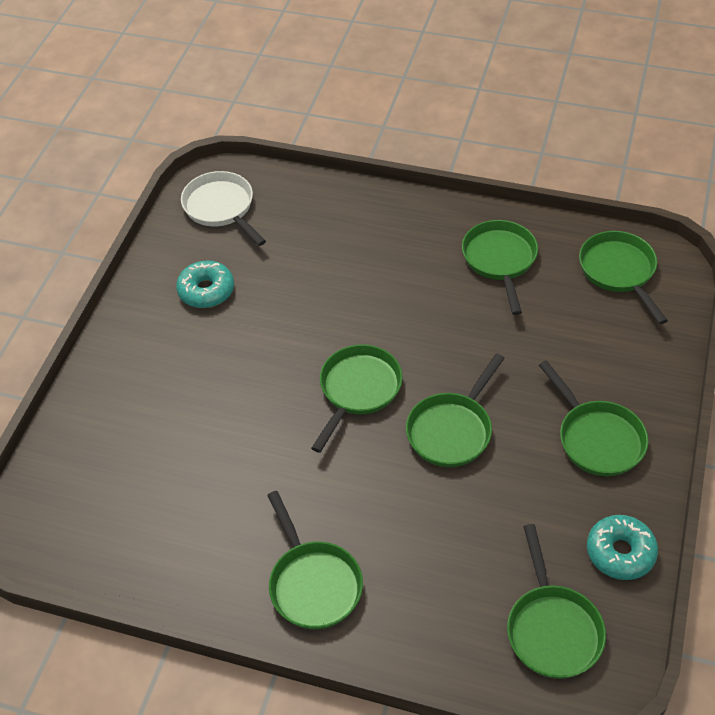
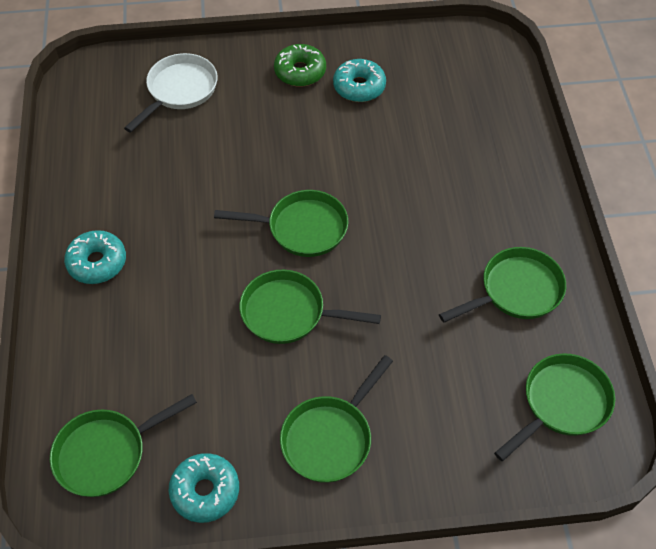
camera: 65 degrees right, 5 degrees up
white pan [181,171,266,246] -> white pan moved to [124,53,218,133]
green pan [267,491,363,629] -> turquoise donut [64,230,126,284]
none -> green donut [274,44,326,86]

